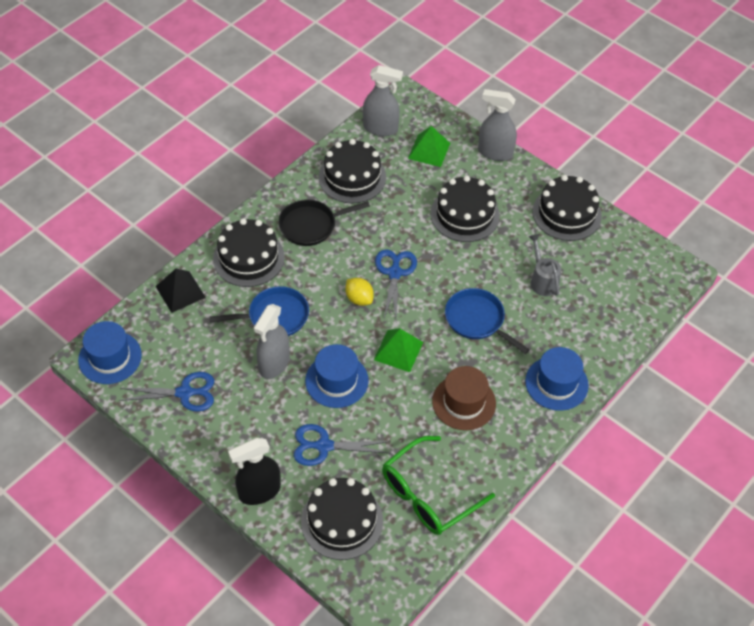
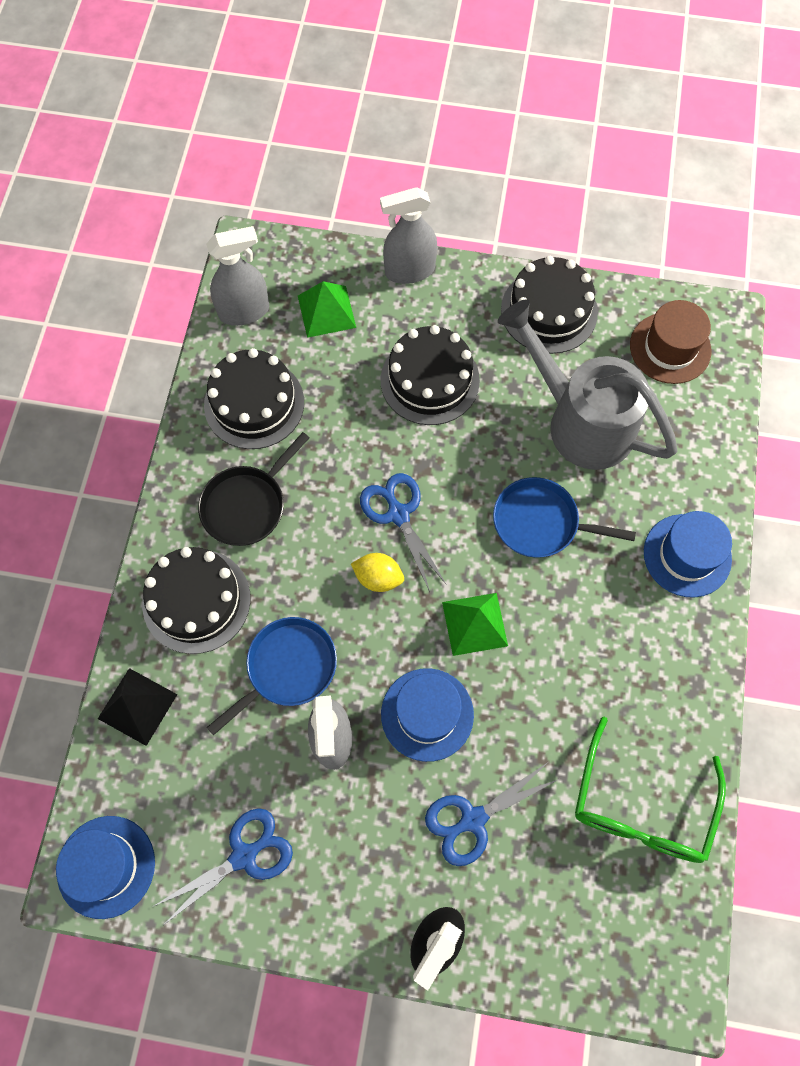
camera: 30 degrees left, 15 degrees up
black cake [301,478,383,560] -> none
brown hat [432,366,496,430] -> brown hat moved to [630,300,711,384]
grey watering can [528,234,561,296] -> grey watering can [498,300,677,470], size x2.13

